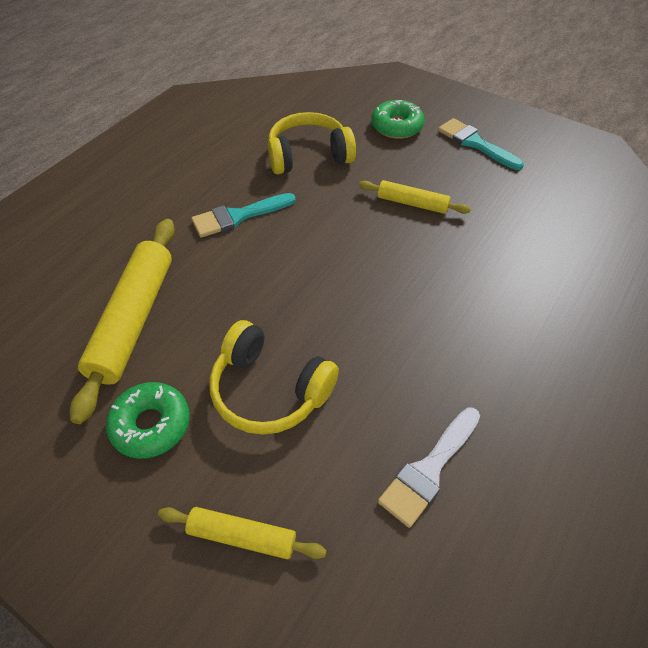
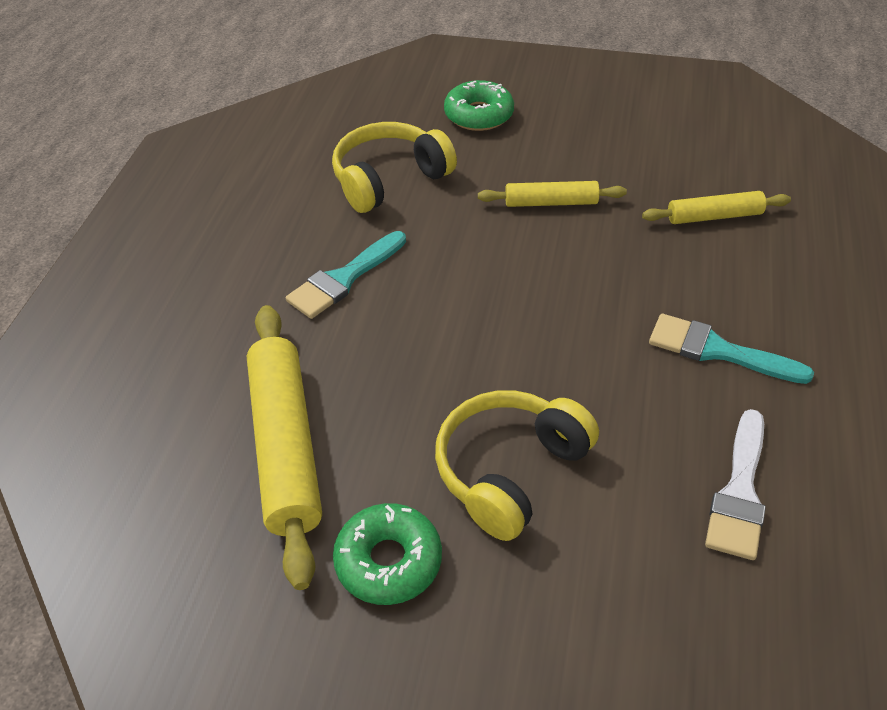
camera: 20 degrees left, 5 degrees down
yellow rolling pin [158,507,327,559] -> yellow rolling pin moved to [642,191,791,224]
yellow headphones [210,320,339,435] -> yellow headphones turned 120 degrees clockwise [435,390,599,541]
turquoise brush [438,118,524,170] -> turquoise brush moved to [649,314,814,384]

